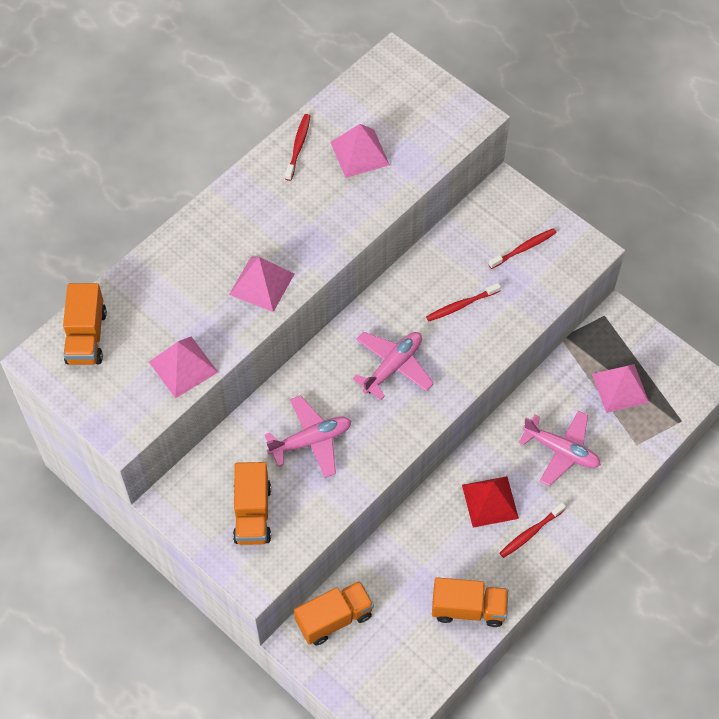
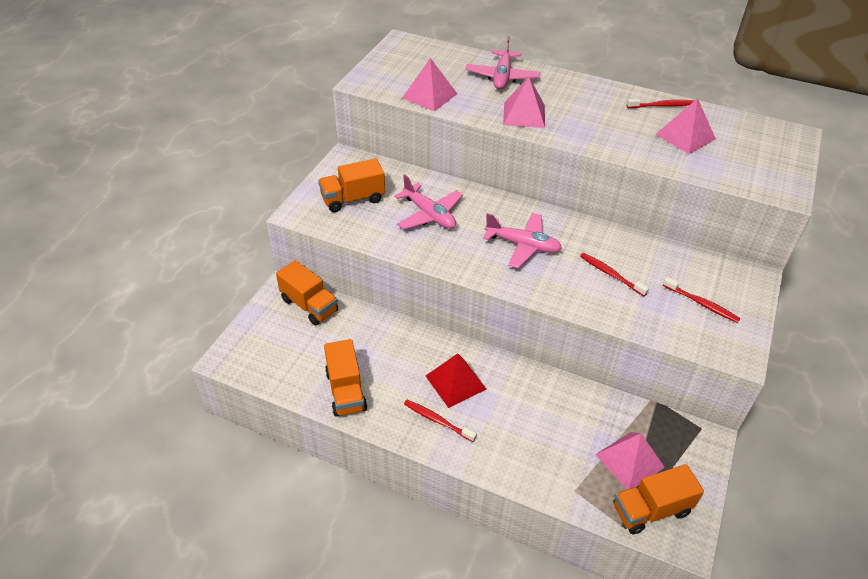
camera: 70 degrees right, 15 degrees down
orange truck [63,283,107,365] -> orange truck moved to [613,464,704,534]
pink plane [519,411,601,486] -> pink plane moved to [465,36,540,90]

